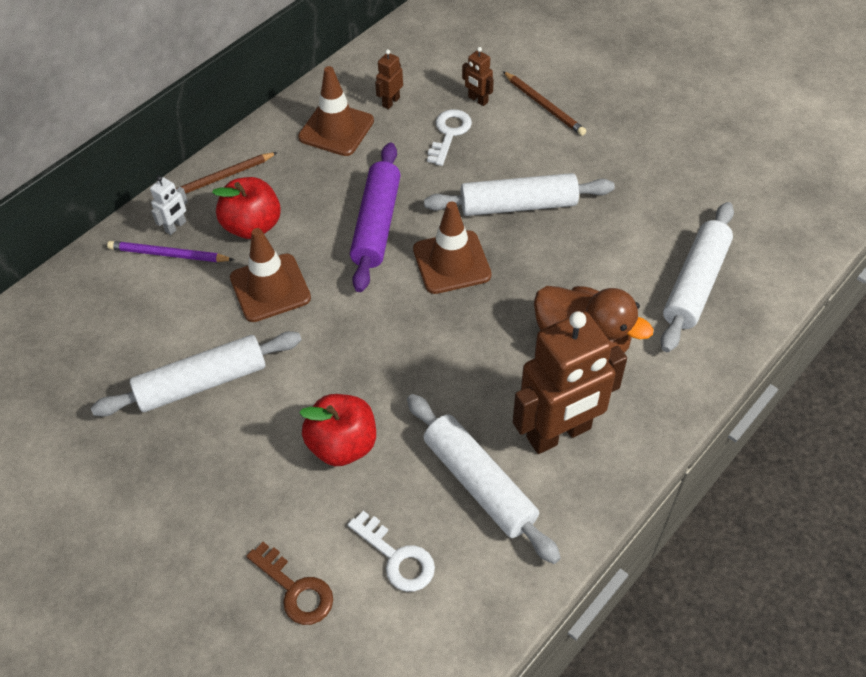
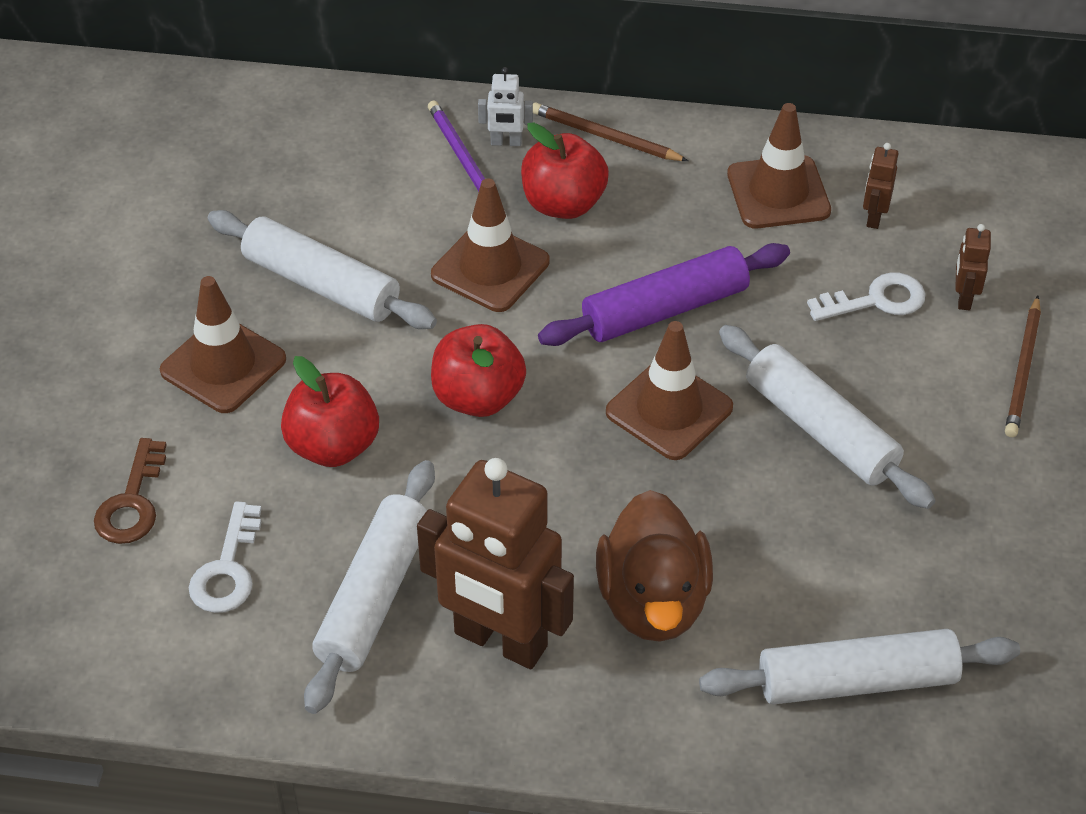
camera: 55 degrees right, 5 degrees down
brown robot [375,49,403,109] -> brown robot turned 75 degrees counterclockwise [863,143,899,229]
none -> brown traffic cone [160,276,286,413]
none -> red apple [431,324,526,417]

